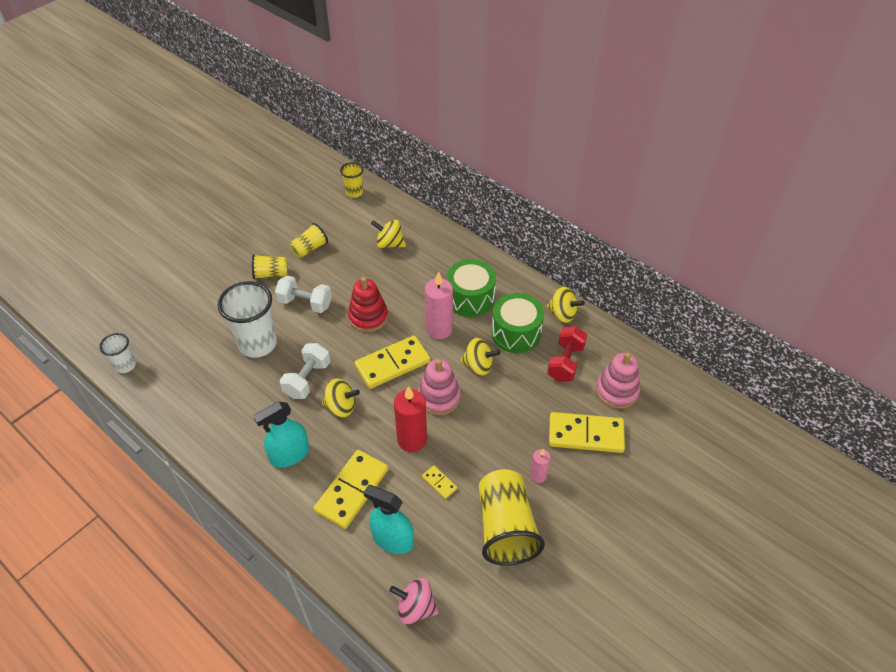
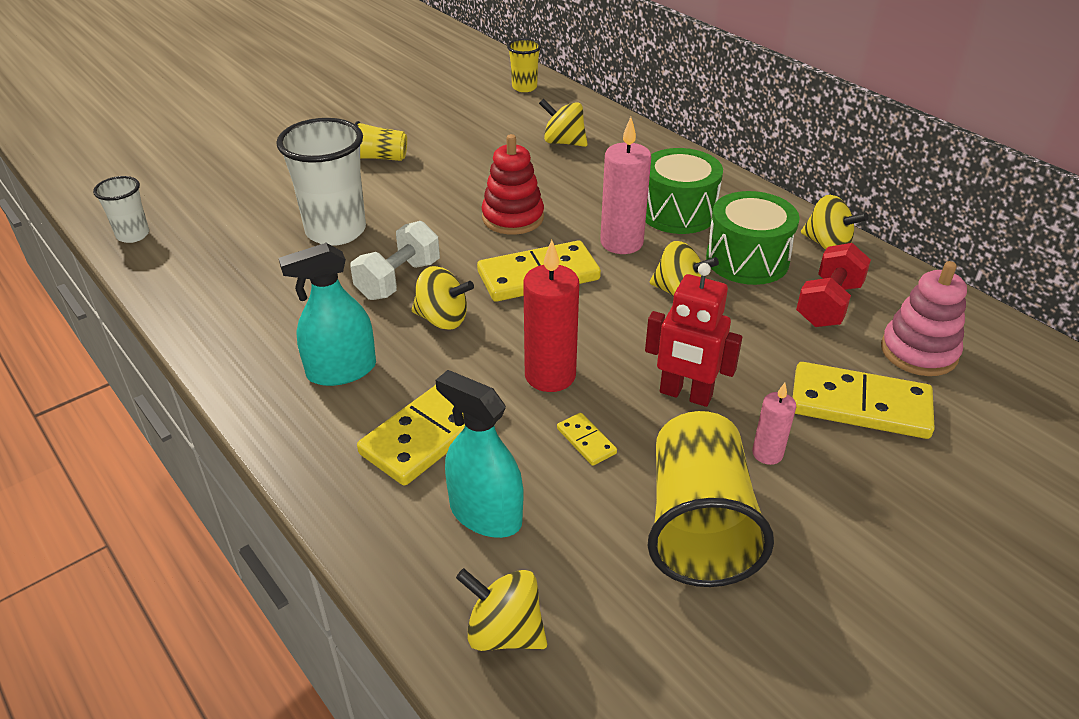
camera: 10 degrees right, 10 degrees down
white dumbbell [275,276,332,313] -> none
yellow cup [290,223,328,258] -> none
pink spinning top [389,578,439,624] -> yellow spinning top [456,568,547,651]
pink stacking toy [418,359,461,415] -> none
none -> red robot [645,263,742,407]

